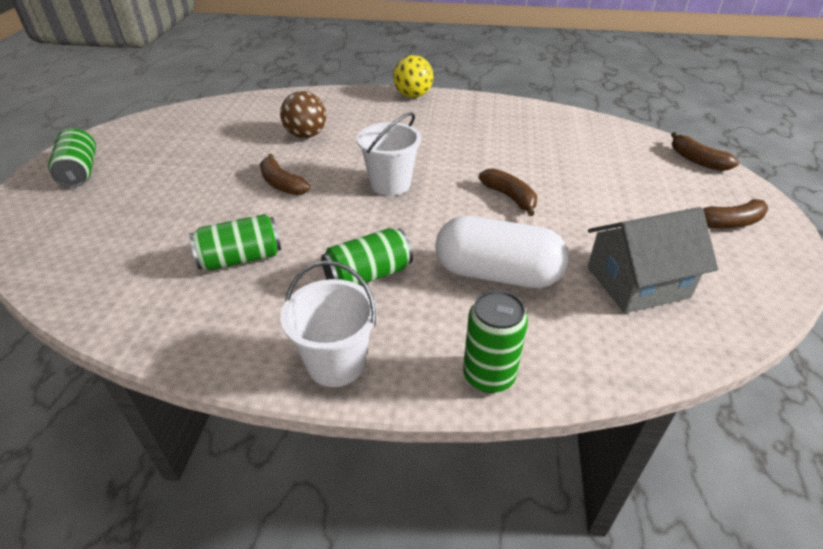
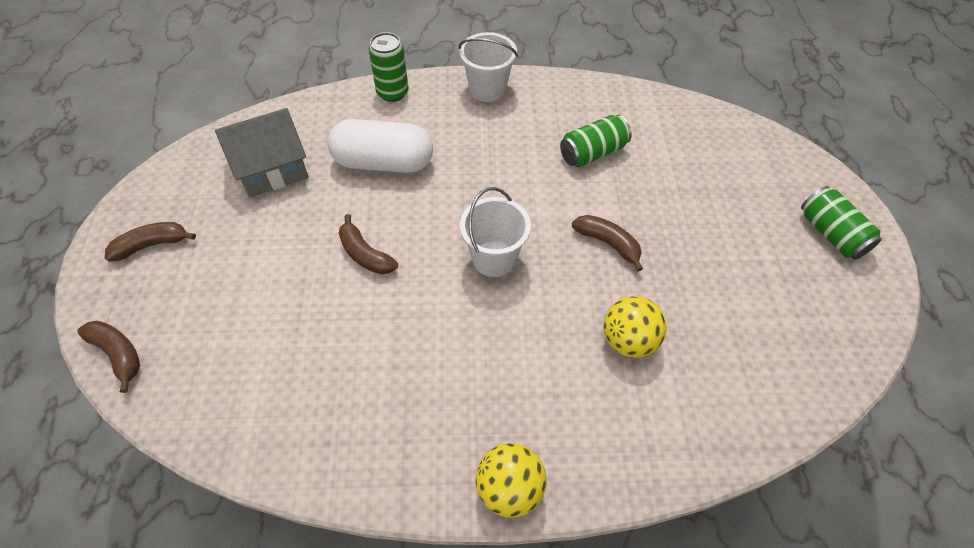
camera: 170 degrees right, 15 degrees up
brown ball [280,91,326,138] -> yellow ball [603,296,667,358]
green can [321,228,413,285] -> none

